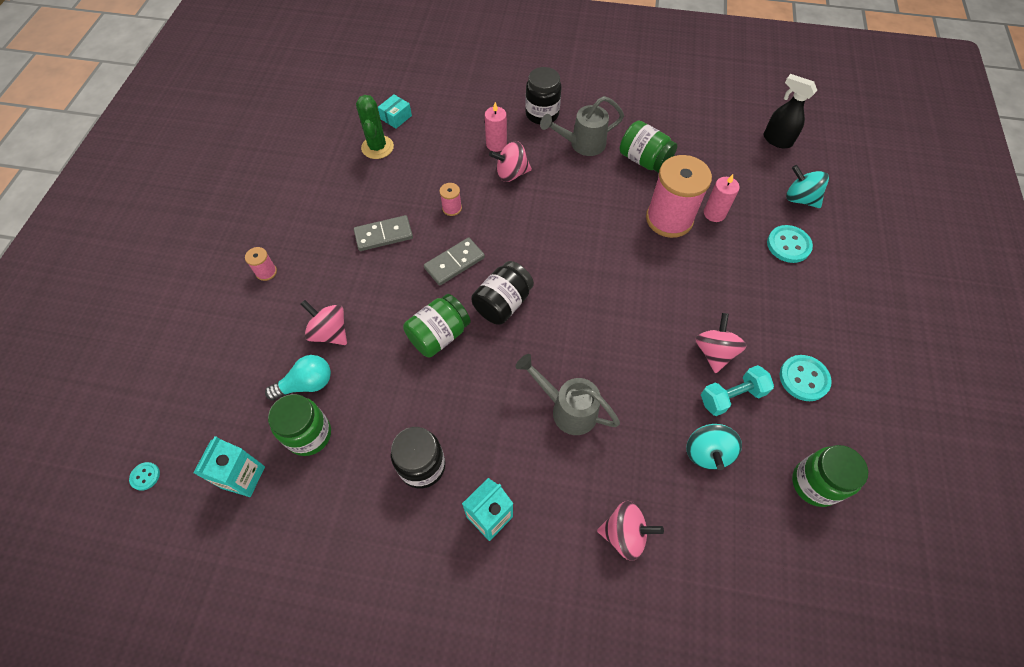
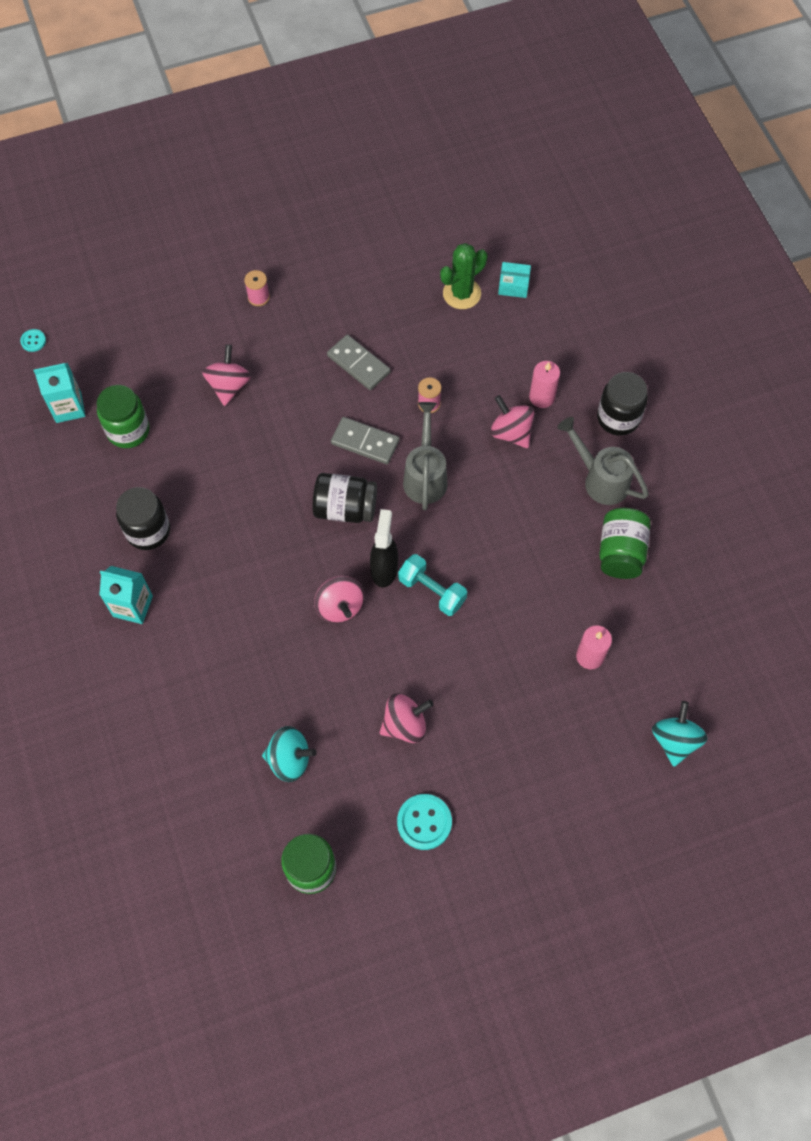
camera: 60 degrees right, 5 degrees up
turquoise light bulb [265,355,331,401] -> none
green jar [403,294,471,358] -> none
grey watering can [516,354,620,435] -> grey watering can moved to [403,402,448,510]
pink spinning top [597,501,664,561] -> pink spinning top moved to [314,576,365,623]
pink spool [646,155,712,238] -> none
turquoise spinning top [686,424,742,470] -> turquoise spinning top turned 150 degrees counterclockwise [262,726,317,782]
turquoise dumbbell [701,365,774,416] -> turquoise dumbbell moved to [398,554,467,616]
black spray bottle [764,74,817,149] -> black spray bottle moved to [370,509,398,587]
turquoise button [767,225,813,263] -> none

